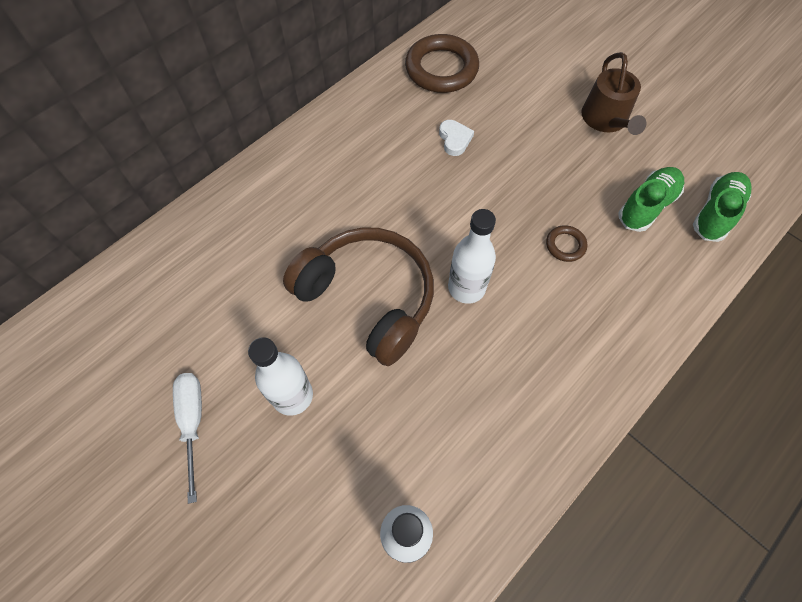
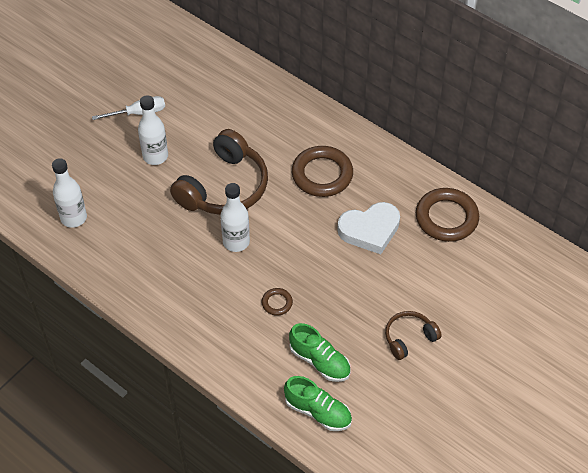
camera: 85 degrees right, 10 degrees down
white heart [439,120,474,156] -> white heart [337,202,400,254], size x1.97
brown watering can [581,52,647,135] -> brown headphones [385,311,442,360]
none -> brown ring [292,146,353,197]

